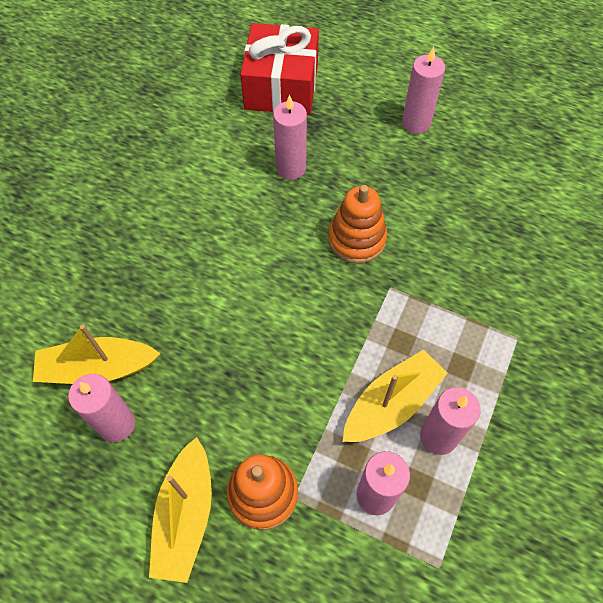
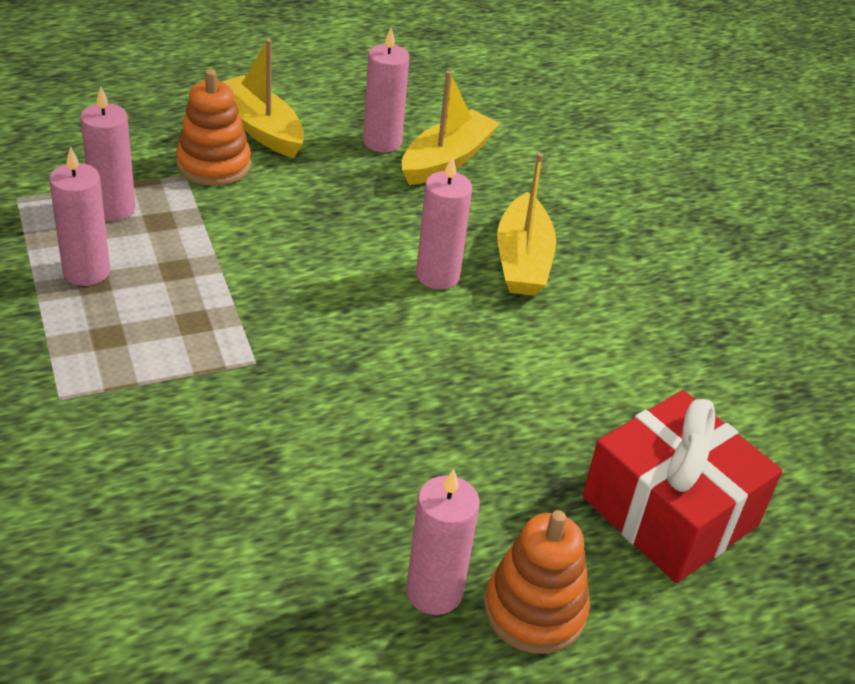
camera: 130 degrees right, 20 degrees down
pink candle [273,95,307,180] -> pink candle moved to [416,155,472,289]
orange stacking toy [328,185,387,264] -> orange stacking toy moved to [484,510,590,654]
yellow boat [343,349,447,442] -> yellow boat moved to [497,153,556,296]

